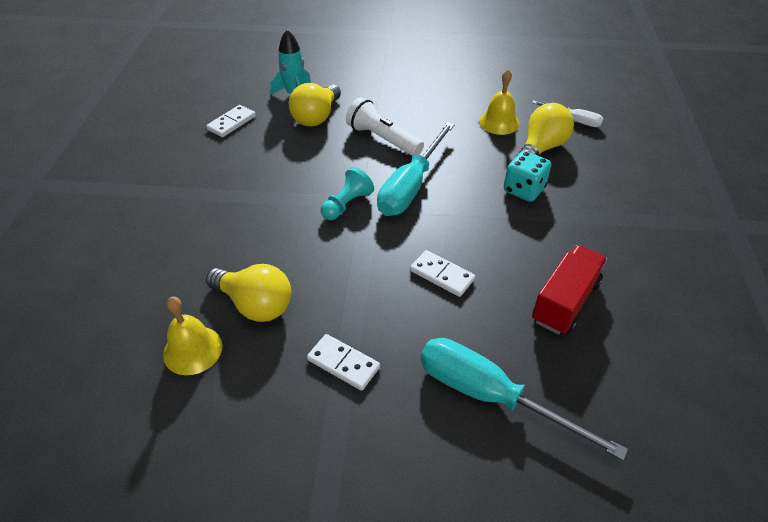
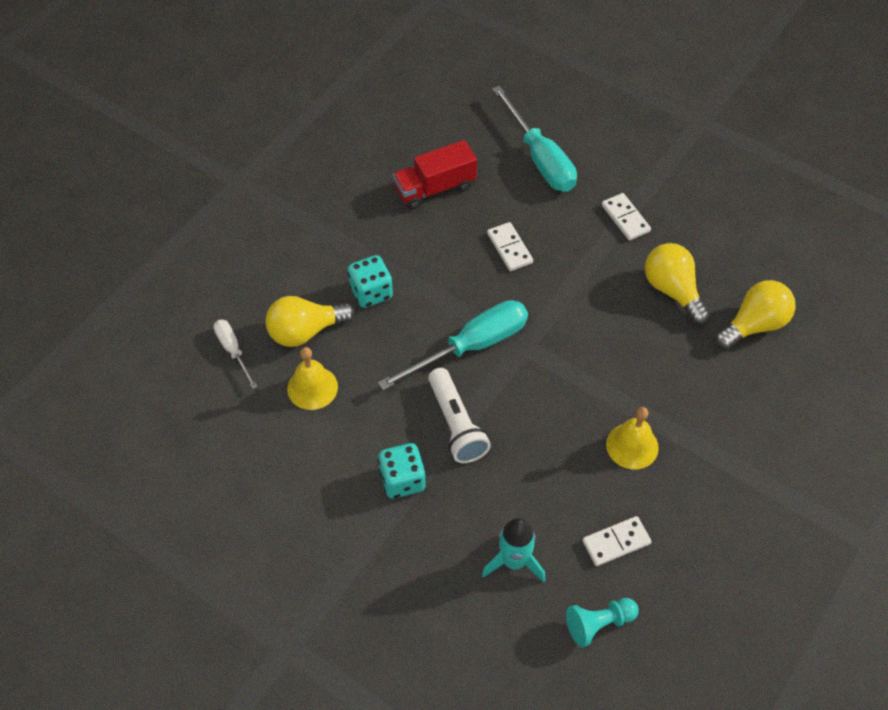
camera: 150 degrees left, 10 degrees up
yellow bell [163,297,223,375] -> yellow bell moved to [606,407,659,470]
yellow light bulb [289,83,341,126] -> yellow light bulb moved to [715,280,796,350]
turquoise pawn [321,167,374,220] -> turquoise pawn moved to [566,598,639,648]
none -> turquoise dice [378,443,426,499]

